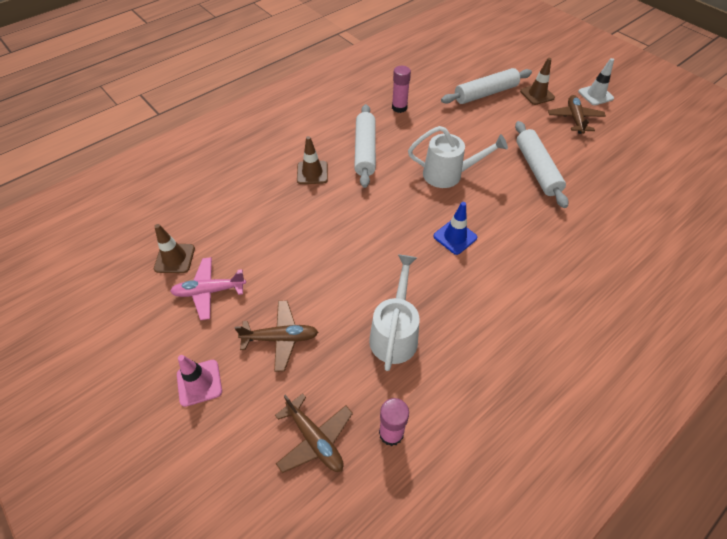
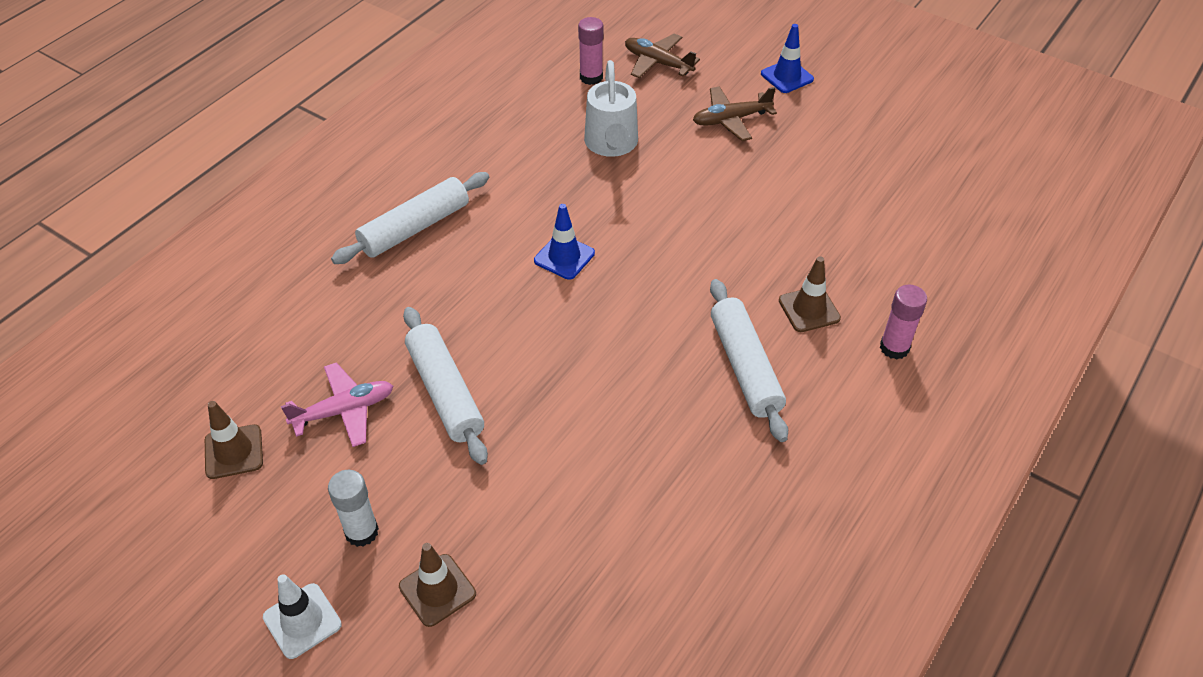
camera: 165 degrees right, 5 degrees down
brown traffic cone [154,224,195,273] -> brown traffic cone moved to [205,401,263,479]
pink plane [170,257,246,320] -> pink plane moved to [281,362,393,447]
pink traffic cone [177,355,222,407] -> blue traffic cone [761,24,814,93]
pink glue stick [392,66,411,113] -> pink glue stick moved to [880,284,927,360]
white watering can [408,126,508,188] -> none
white rolling pin [441,68,532,104] -> white rolling pin moved to [331,172,489,264]
brown plane [548,95,606,134] -> white glue stick [328,470,379,547]

